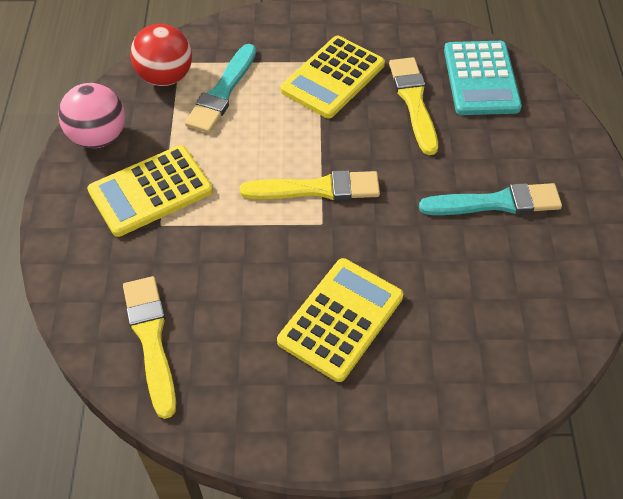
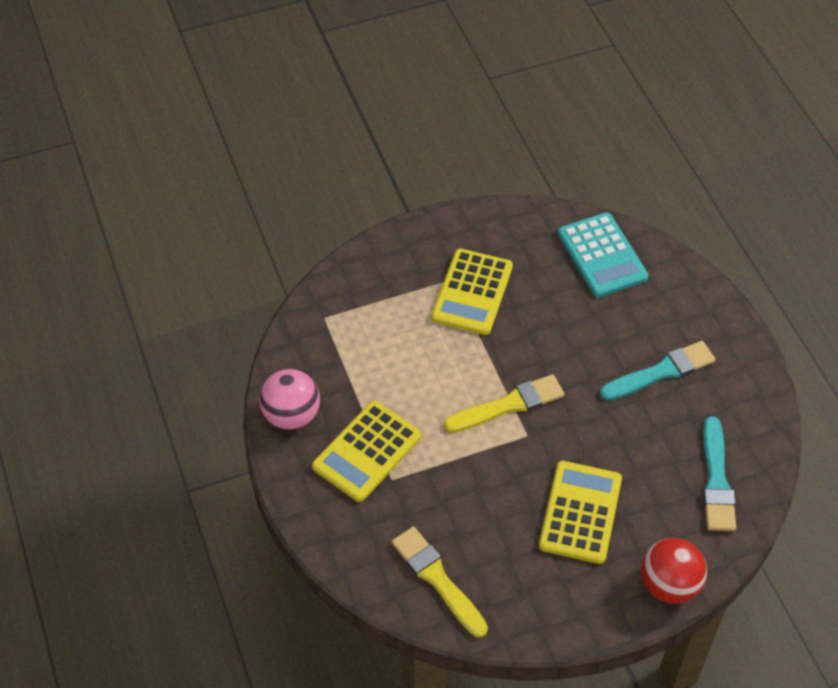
camera: 20 degrees left, 0 degrees up
red ball [130,24,192,86] -> red ball moved to [641,538,707,604]
turquoise brush [185,44,256,133] -> turquoise brush moved to [703,416,736,531]
yellow brush [389,57,438,155] -> none

